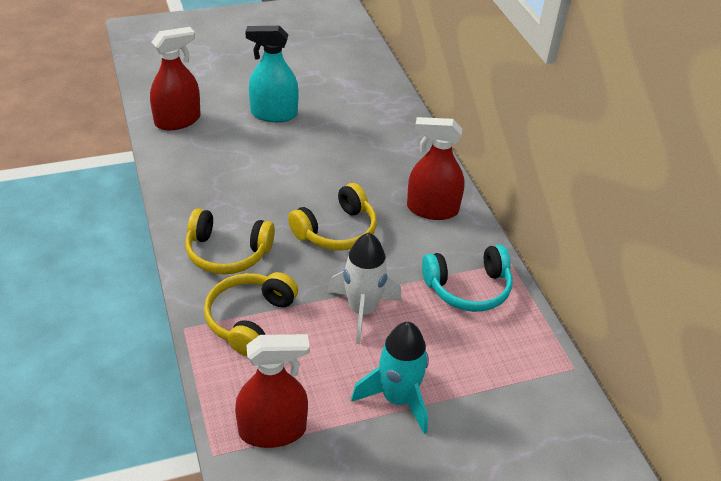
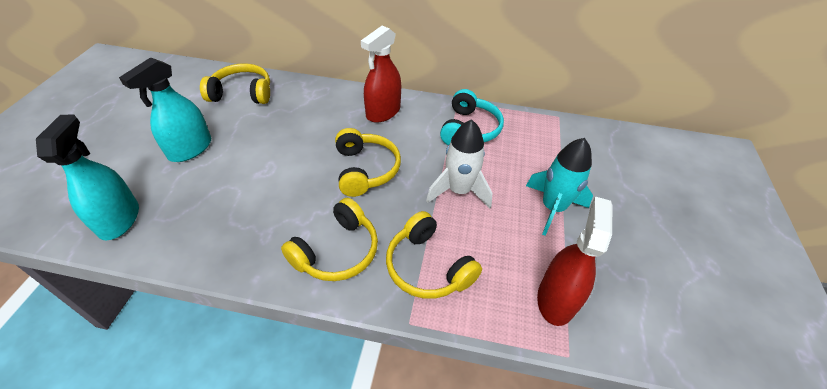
camera: 60 degrees left, 5 degrees up
red spray bottle [150,27,201,130] -> turquoise spray bottle [36,115,139,241]
none -> yellow headphones [200,63,270,104]

